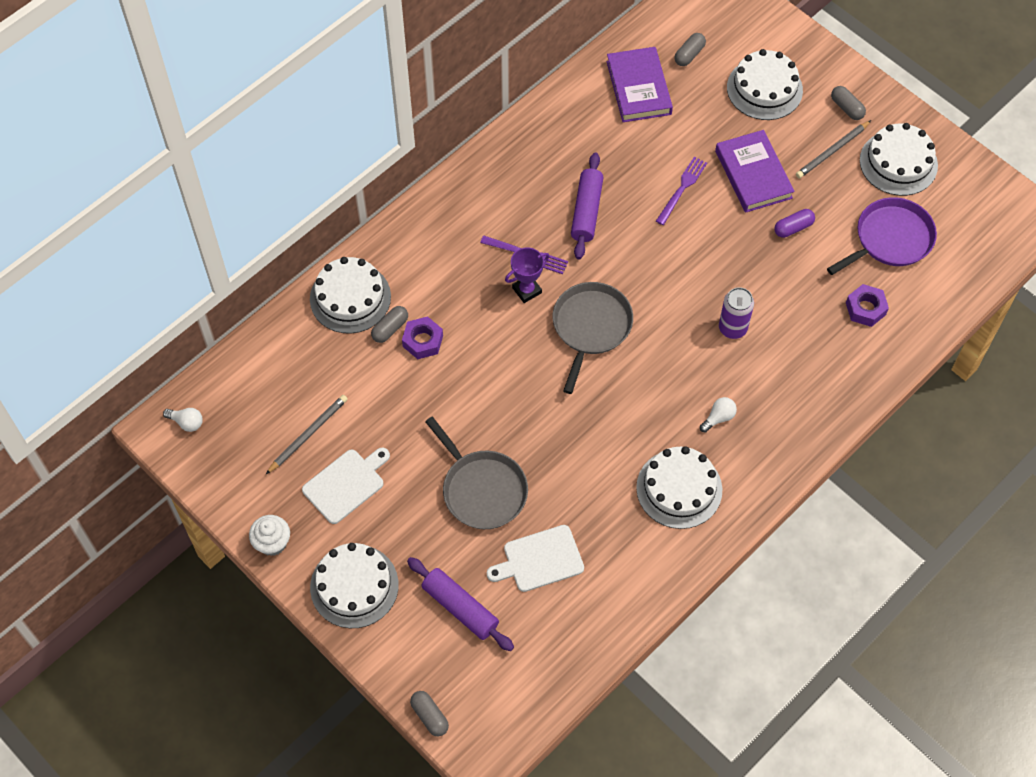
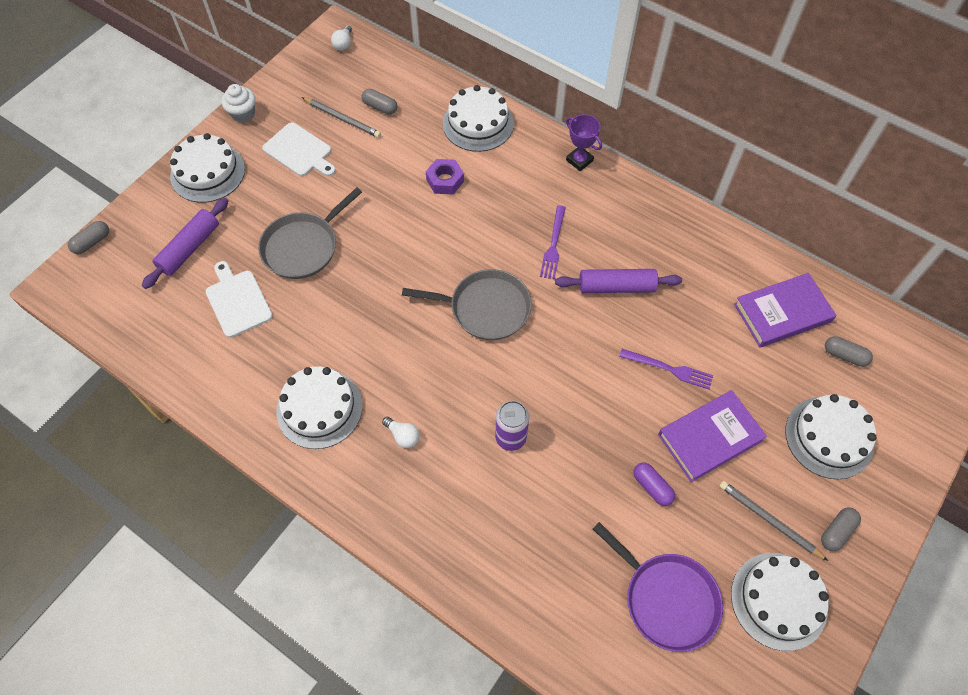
camera: 80 degrees right, 0 degrees up
grey capsule [371,306,408,343] -> grey capsule moved to [361,89,397,115]
purple trophy [505,247,549,303] -> purple trophy moved to [566,114,602,171]
purple nut [846,284,889,327] -> none

